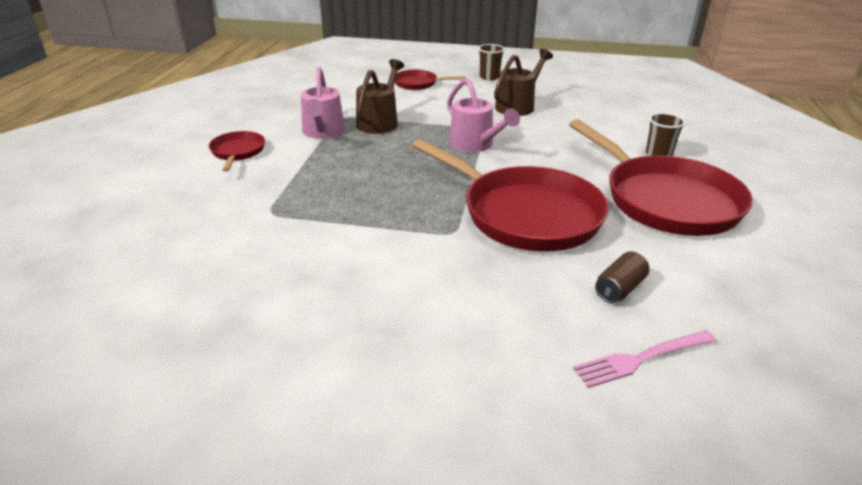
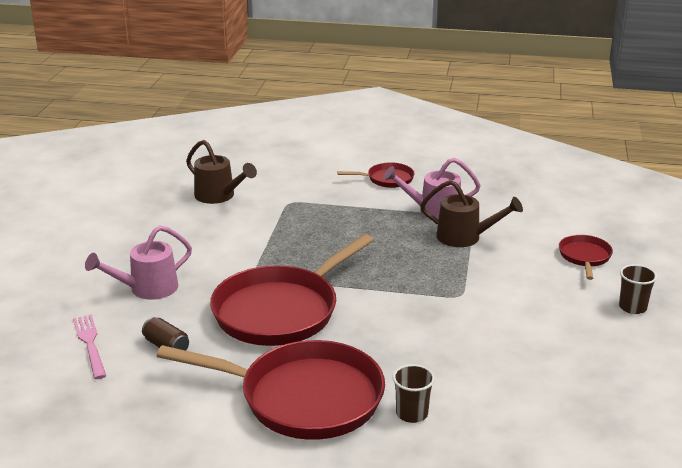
camera: 90 degrees right, 5 degrees down
pink watering can [447,78,520,152] -> pink watering can moved to [85,225,192,300]
brown watering can [494,49,553,116] -> brown watering can moved to [186,140,257,204]
red pan [569,119,753,236] -> red pan turned 135 degrees counterclockwise [157,340,385,440]

